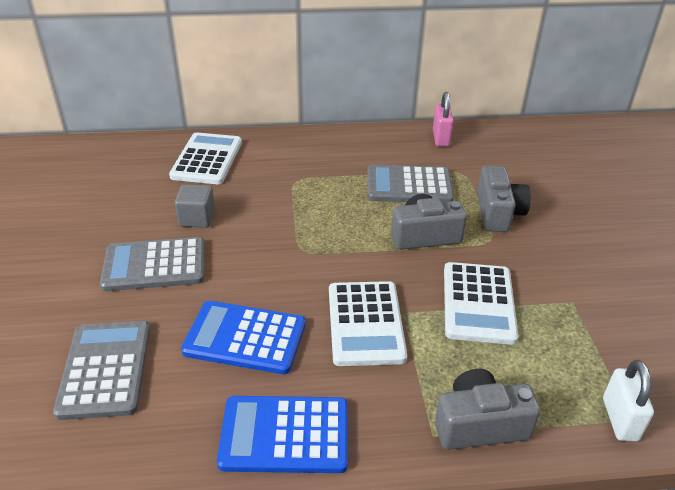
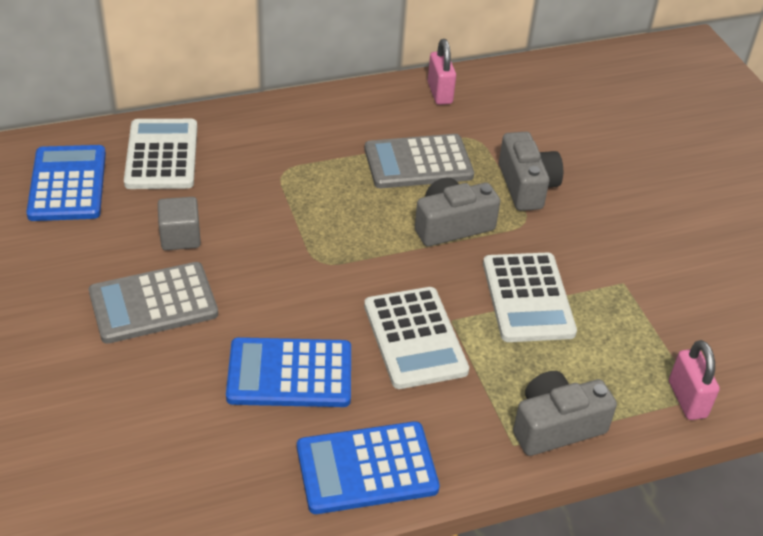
camera: 15 degrees left, 5 degrees up
grey calculator [53,321,150,420] -> none
white padlock [603,360,654,441] -> pink padlock [669,340,720,420]
none -> blue calculator [26,145,106,221]

